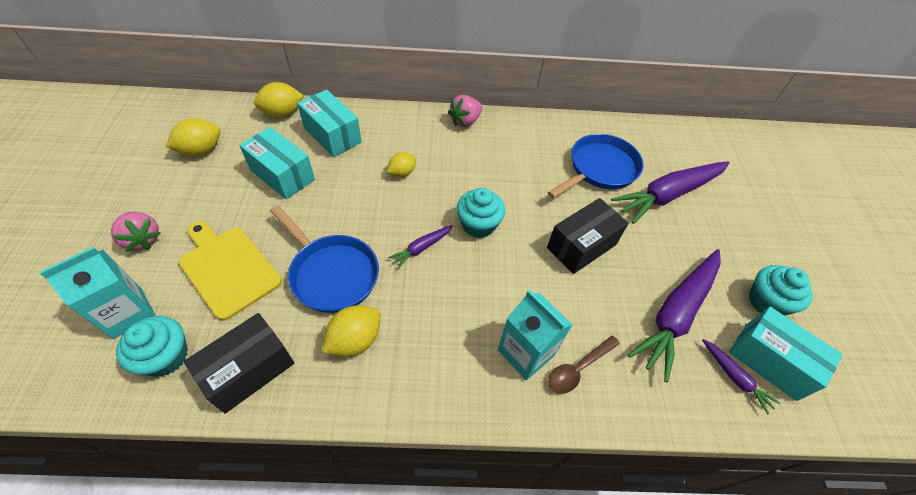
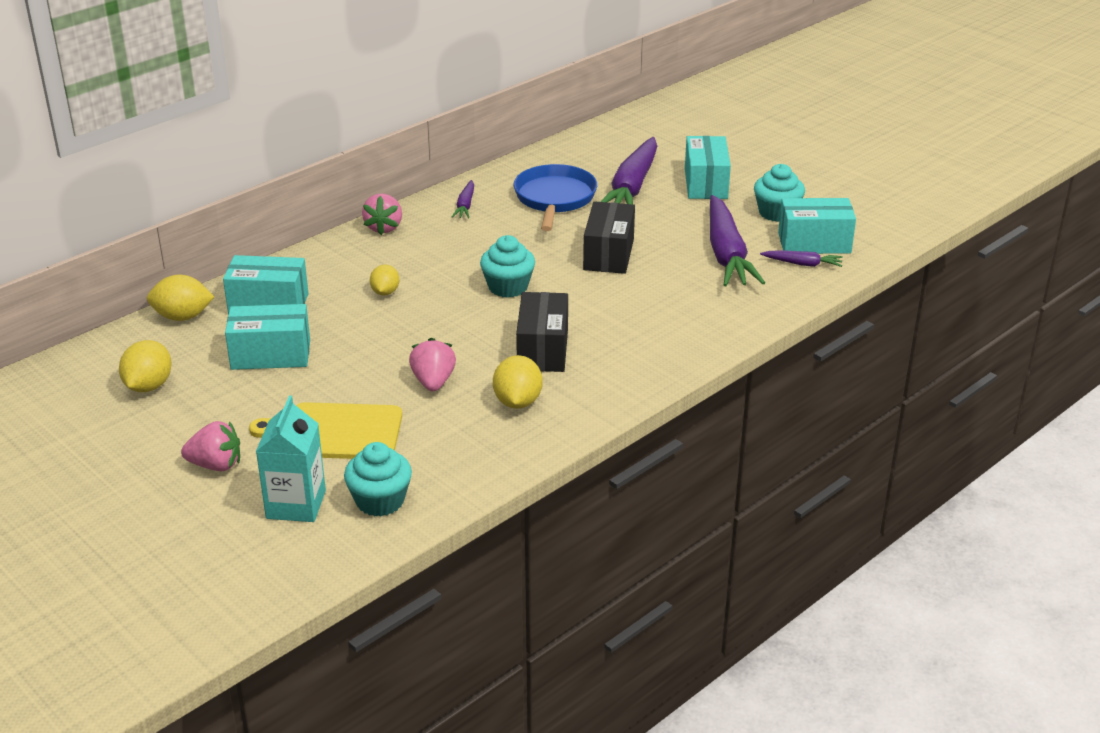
camera: 40 degrees left, 20 degrees down
black box [184,313,294,414] -> black box moved to [516,292,568,372]
yellow lemon [254,82,304,117] -> yellow lemon turned 60 degrees clockwise [147,274,214,321]
blue pan [270,205,379,313] -> pink strawberry [409,338,456,391]
purple carrot [388,225,453,269] -> purple carrot moved to [452,180,474,218]
turquoise carton [498,290,573,380] -> none
brown spoon [548,336,620,394] -> none
none -> turquoise box [685,136,731,199]

